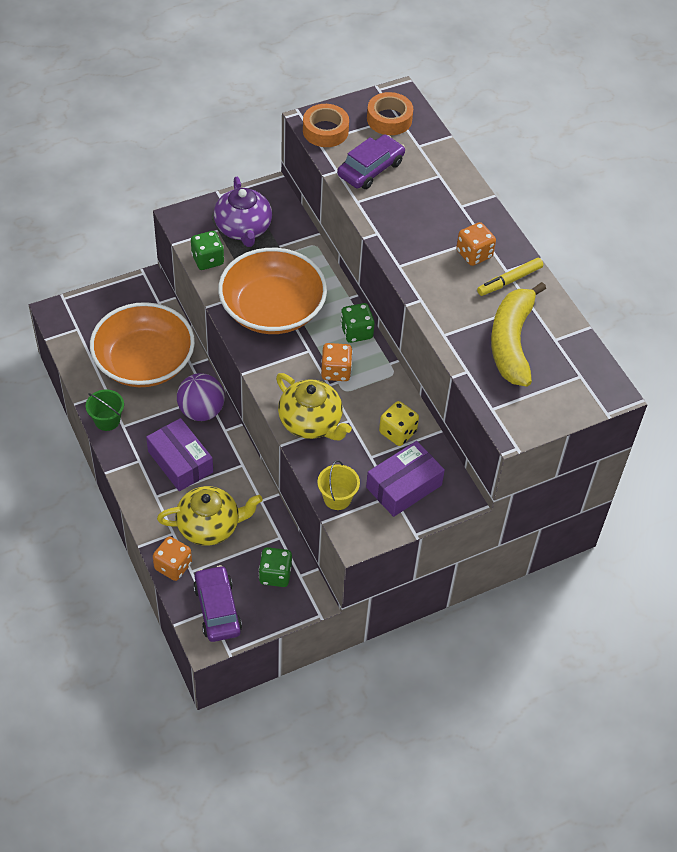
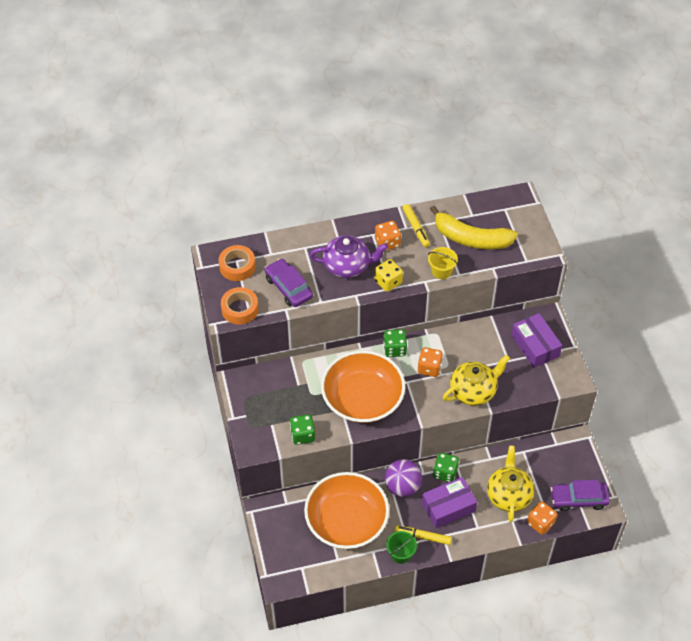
camera: 75 degrees left, 0 degrees up
purple teapot [214,177,272,247] -> purple teapot moved to [310,235,388,278]
green dice [259,547,292,587] -> green dice moved to [433,452,459,482]
yellow bucket [317,460,360,510] -> yellow bucket moved to [428,247,458,279]
yellow dice [379,401,419,446] -> yellow dice moved to [375,259,403,292]
none -> yellow marker [395,526,452,545]

